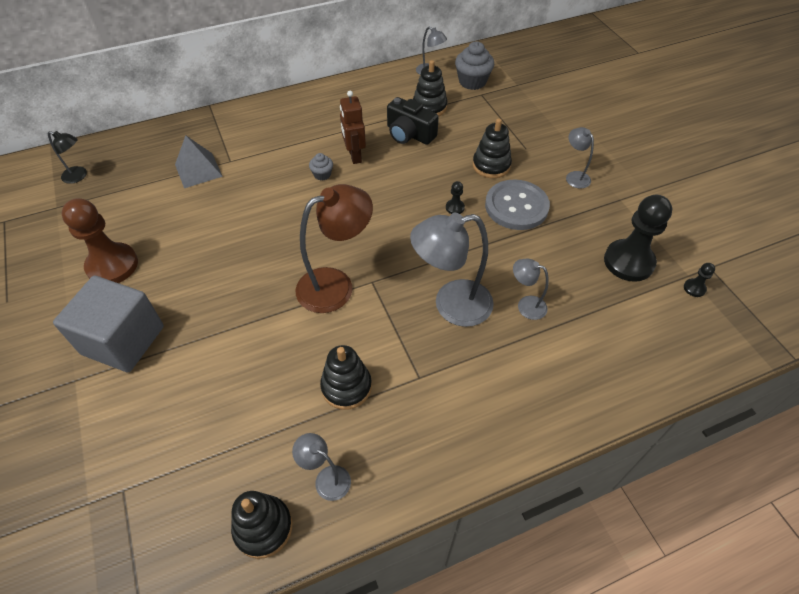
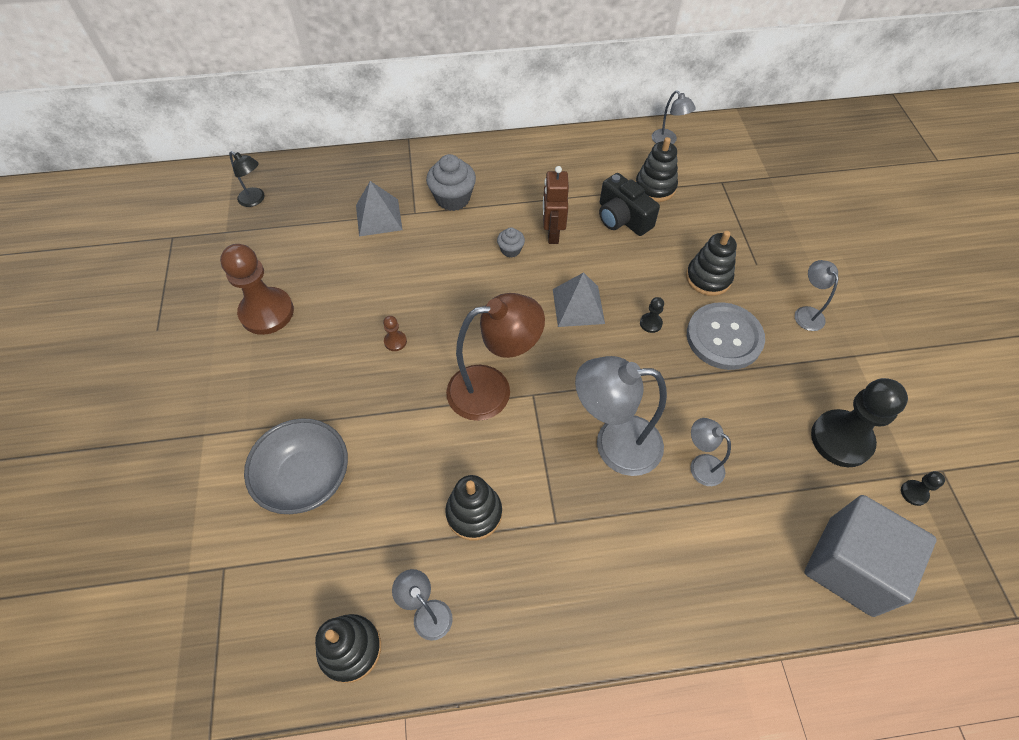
camera: 15 degrees right, 5 degrees up
grey cube [53,276,164,372] -> grey cube moved to [805,495,936,617]
grey cupcake [455,41,495,90] -> grey cupcake moved to [426,154,476,211]
none -> grey bowl [244,418,348,514]
none -> brown pawn [383,316,407,351]
none -> grey pyramid [553,272,605,327]

